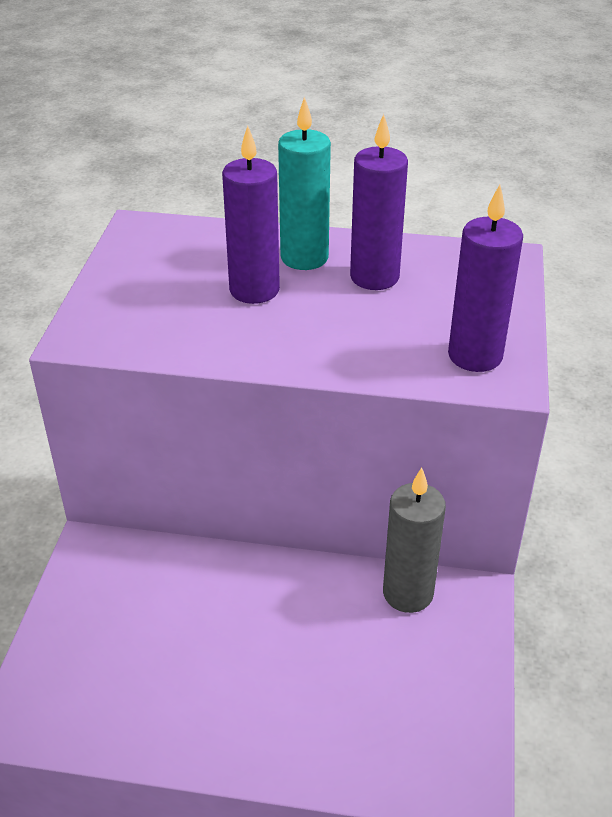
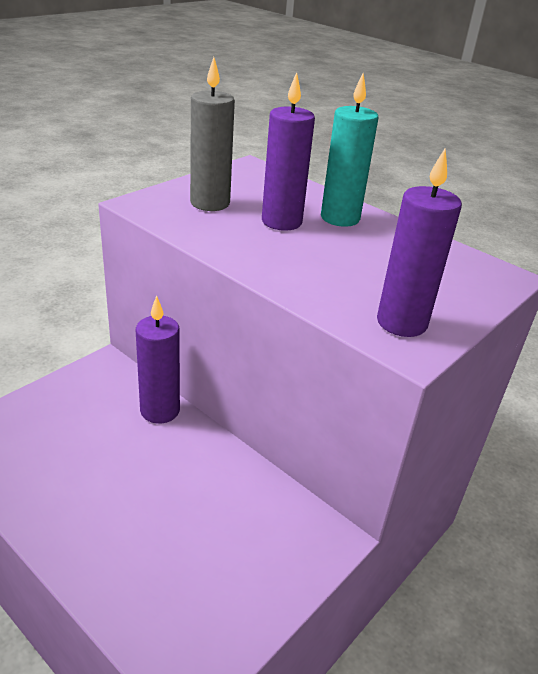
camera: 30 degrees right, 5 degrees down
purple candle [350,114,408,290] -> purple candle moved to [136,295,180,424]
grey candle [383,468,446,613] -> grey candle moved to [190,57,235,211]

